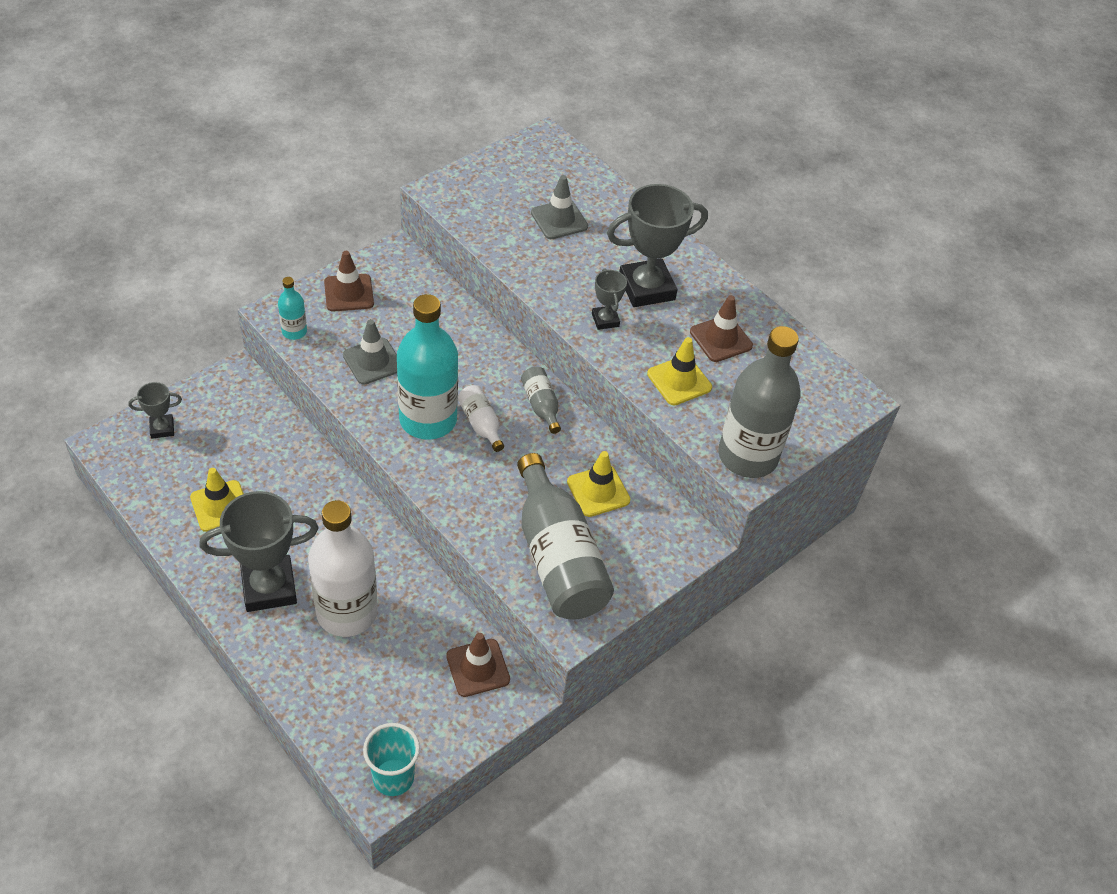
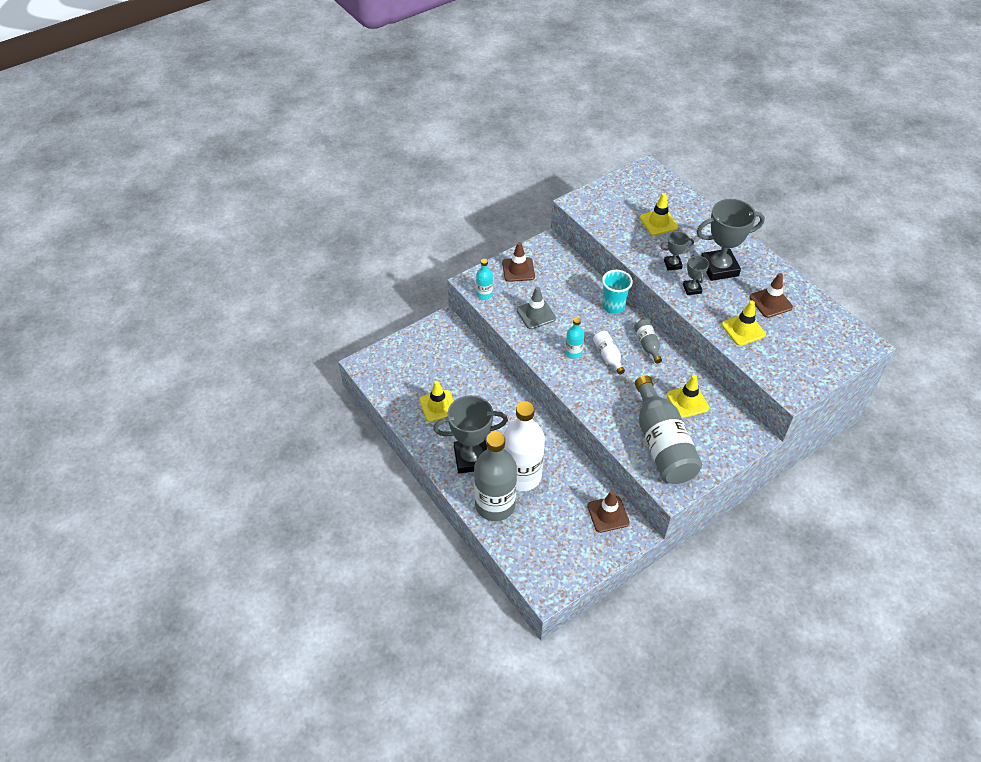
camera: 10 degrees right, 0 degrees up
grey trophy [129,382,182,439] -> grey trophy moved to [661,231,694,270]
turquoise cup [363,723,420,796] -> turquoise cup moved to [602,270,633,314]
turquoise bottle [397,294,458,440] -> turquoise bottle [565,317,584,359], size x0.45
grey traffic cone [531,175,588,239] -> yellow traffic cone [640,193,678,235]
grey bottle [718,326,801,478] -> grey bottle moved to [474,432,517,521]

